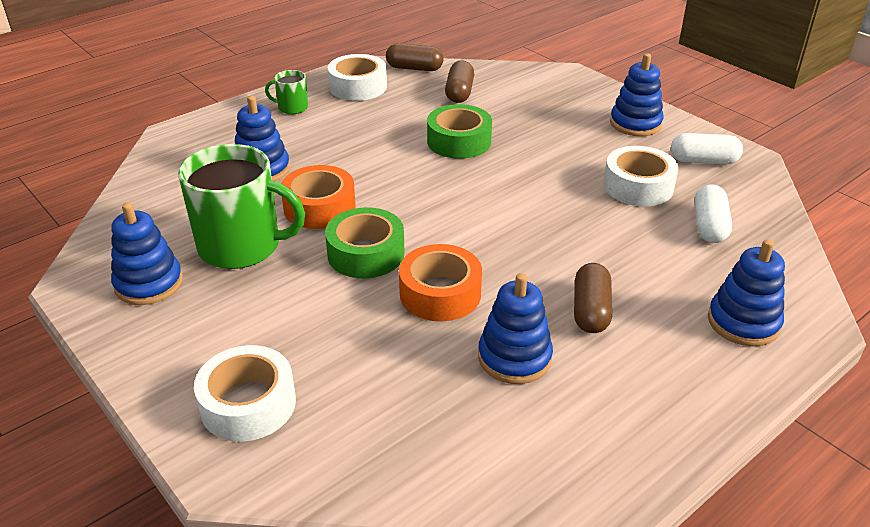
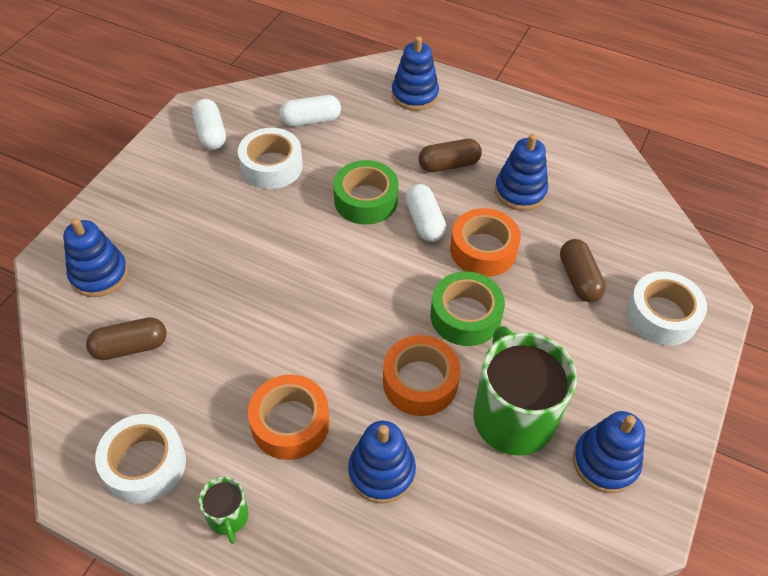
camera: 115 degrees left, 15 degrees up
brown capsule [386,43,444,71] -> brown capsule moved to [560,239,606,302]
green tape [427,104,492,159] -> green tape moved to [333,160,398,225]
blue stacking toy [610,53,664,136] -> blue stacking toy moved to [63,218,128,297]
none -> orange tape [248,375,330,460]
none -> white capsule [405,184,446,242]

